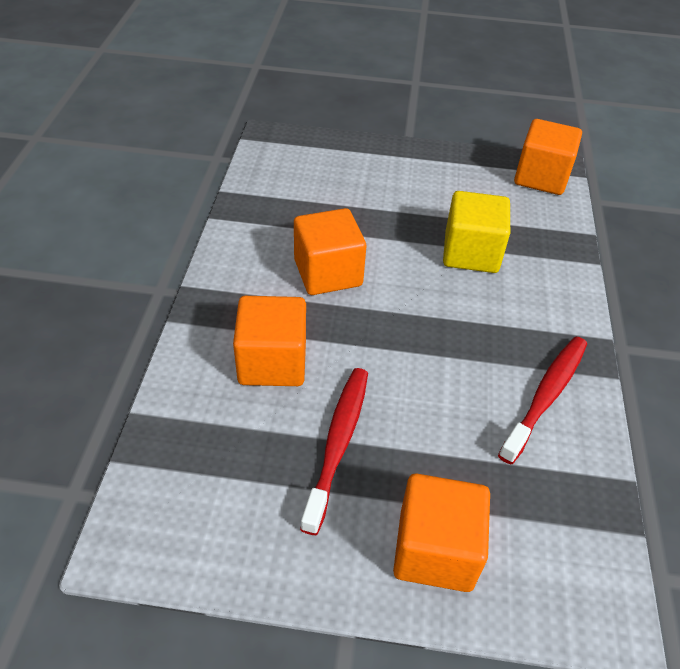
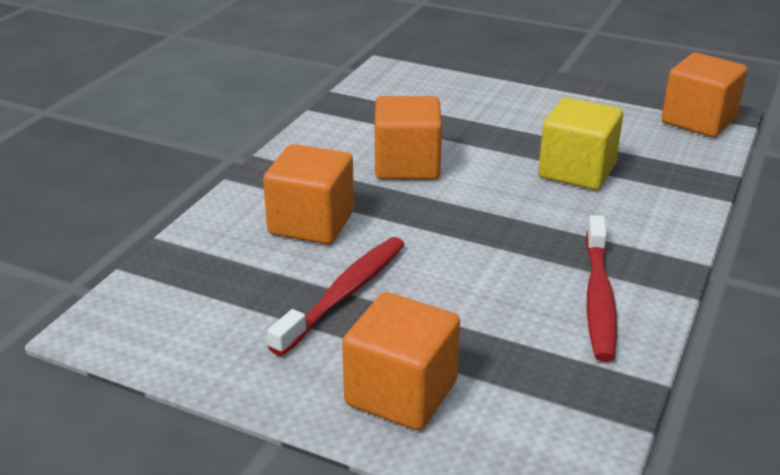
camera: 20 degrees right, 15 degrees down
red toothbrush [498,337,587,464] -> red toothbrush turned 135 degrees clockwise [585,215,617,362]

